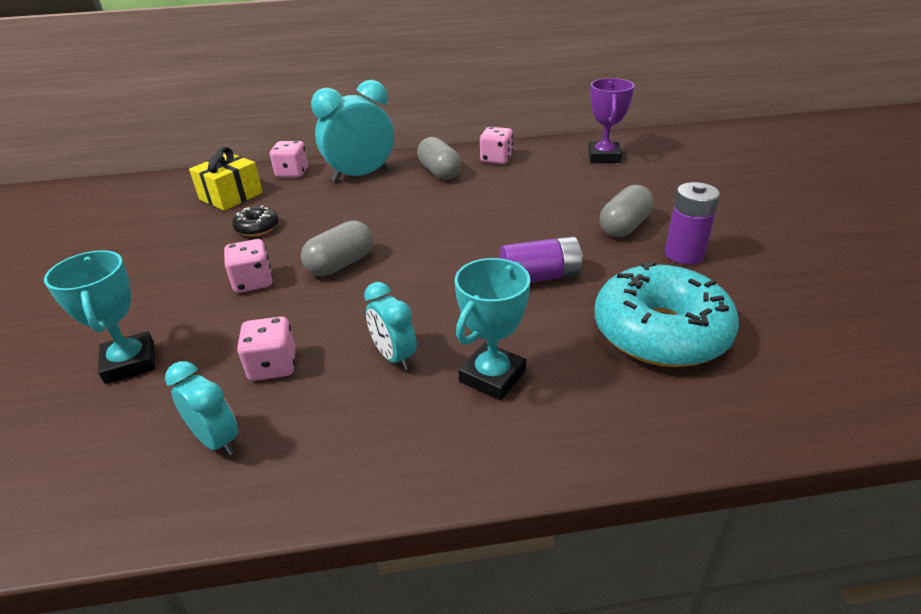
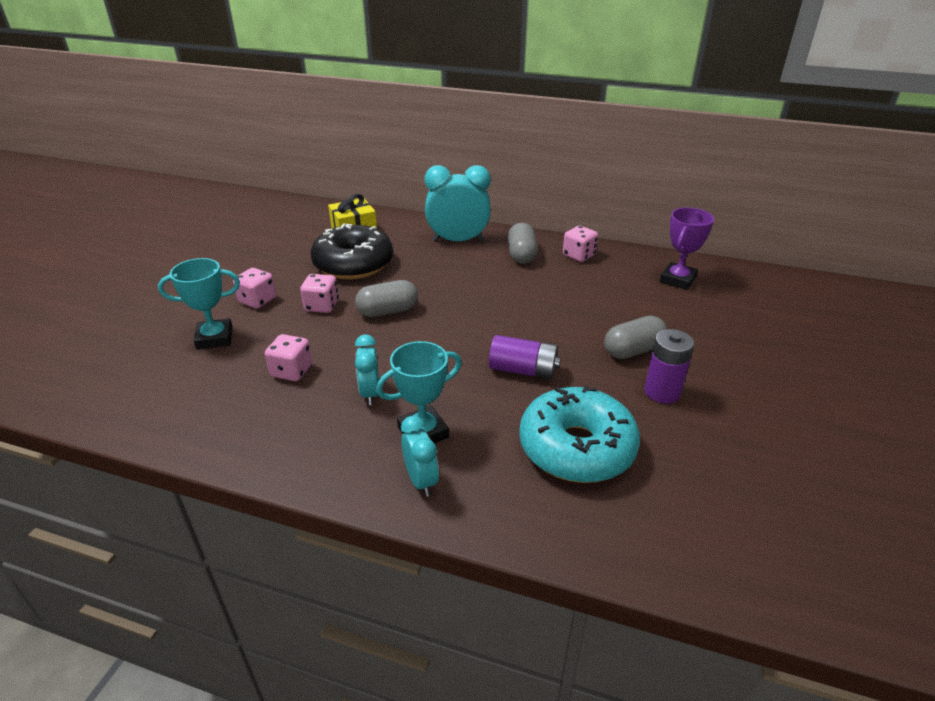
camera: 25 degrees right, 0 degrees up
turquoise trophy [44,250,156,384] -> turquoise trophy turned 75 degrees clockwise [158,258,240,350]
turquoise clock [165,361,238,455] -> turquoise clock moved to [401,416,439,497]
black donut [232,205,279,236] -> black donut [310,224,393,279], size x2.28
pink dice [270,141,308,177] -> pink dice moved to [233,268,276,309]

